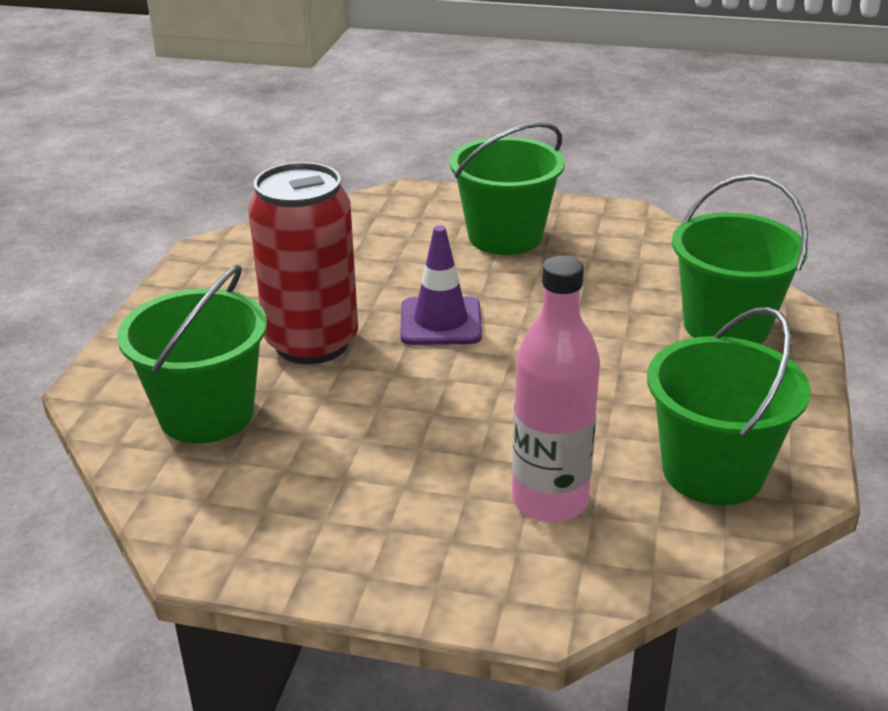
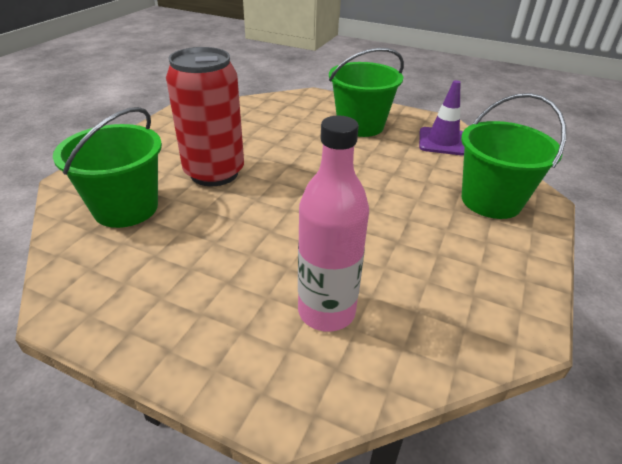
camera: 10 degrees right, 5 degrees up
purple traffic cone [400,225,482,345] -> purple traffic cone moved to [419,80,464,155]
green bucket [647,307,811,505] -> none

